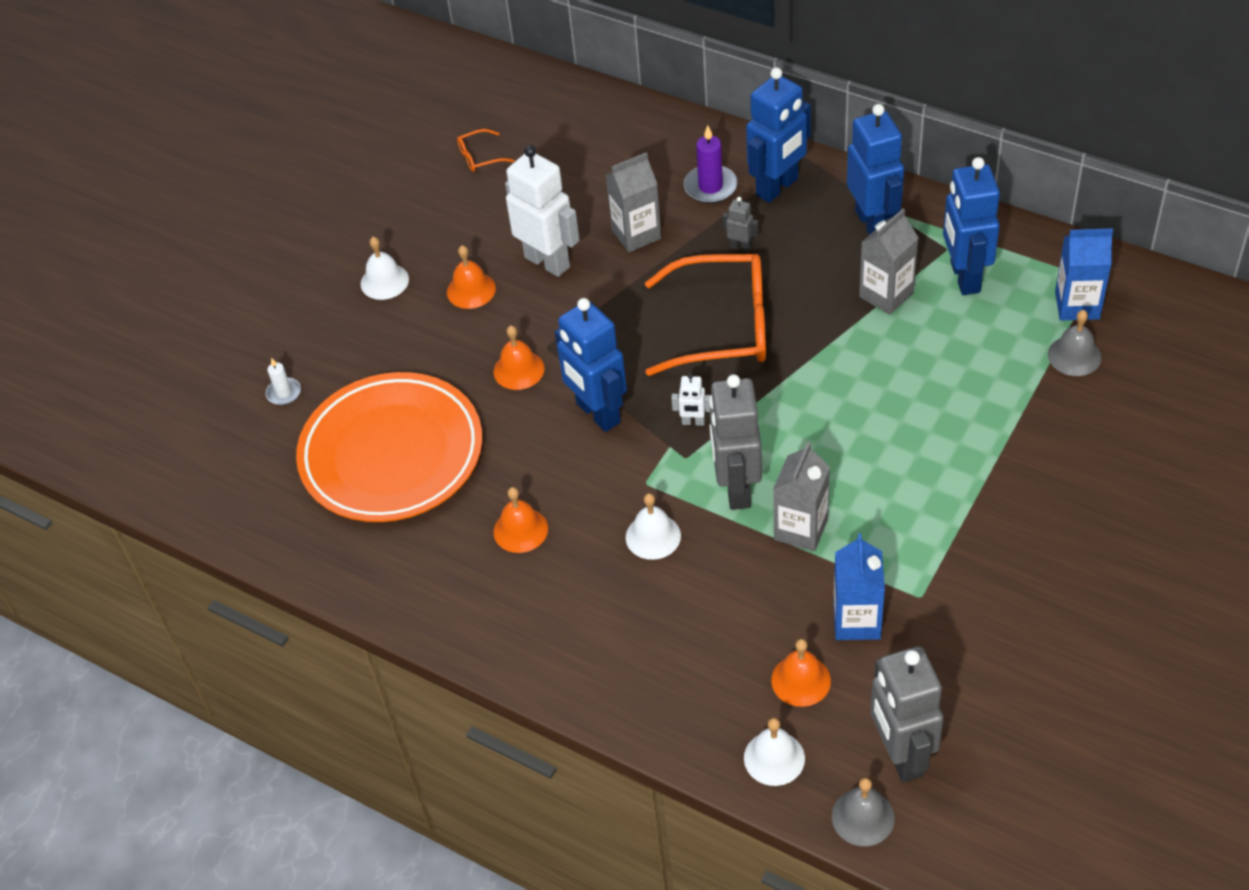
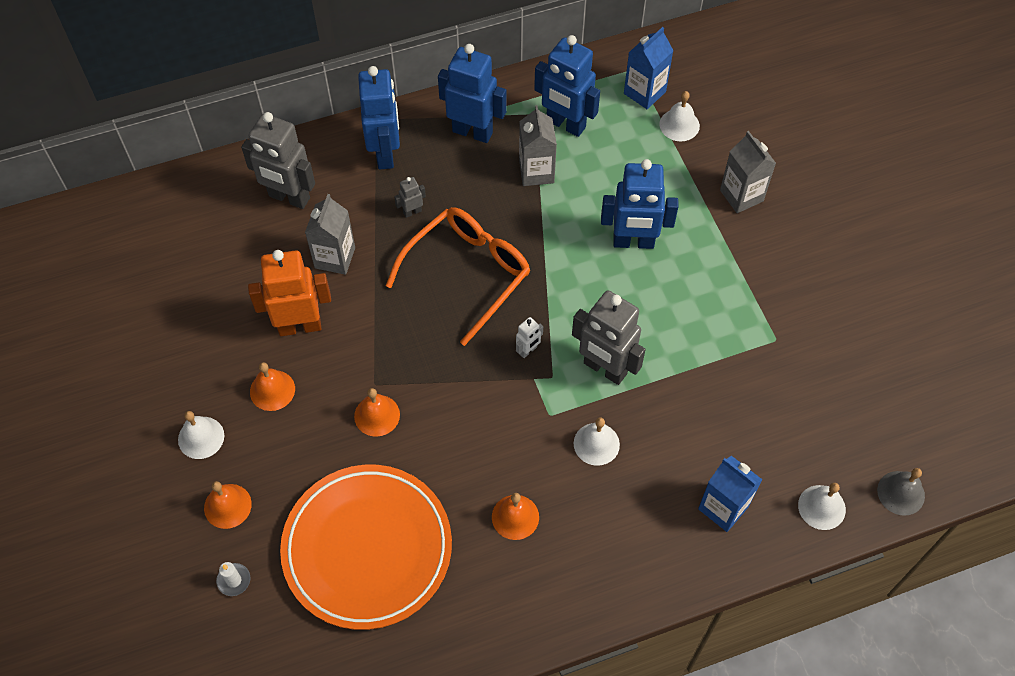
camera: 55 degrees left, 10 degrees up
orange glasses [457,129,514,172] -> none
white robot [505,145,579,277] -> orange robot [248,250,331,336]
blue robot [555,298,627,432] -> blue robot moved to [601,159,679,249]
purple candle [684,125,738,203] -> none
orange bell [771,639,831,707] -> orange bell moved to [204,481,252,529]
grey carton [773,442,830,551] -> grey carton moved to [720,131,776,213]
blue carton [833,533,885,640] -> blue carton moved to [698,456,762,532]
grey robot [870,646,944,782] -> grey robot moved to [241,112,315,209]
grey bell [1048,310,1101,376] -> white bell [659,91,700,141]

